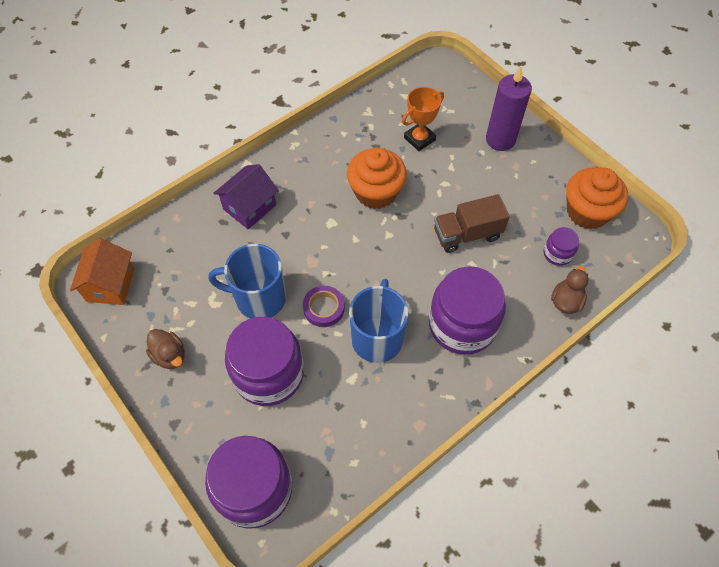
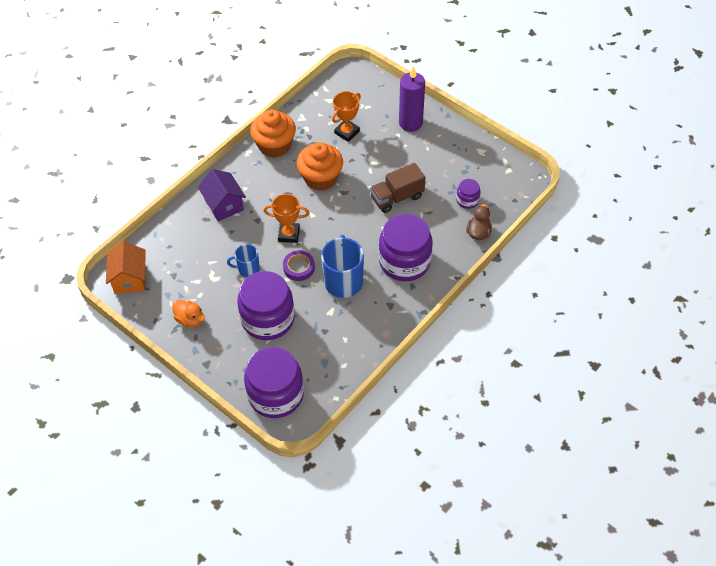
camera: 10 degrees left, 5 degrees down
brown duck [146,329,185,369] -> orange duck [172,300,205,327]
blue mug [208,244,286,319] -> blue mug [227,244,260,277], size x0.56
purple house [213,164,279,229] -> purple house turned 60 degrees counterclockwise [198,169,246,221]
orange cupcake [566,167,628,229] -> orange cupcake moved to [250,109,296,158]
none -> orange trophy [264,194,309,243]

